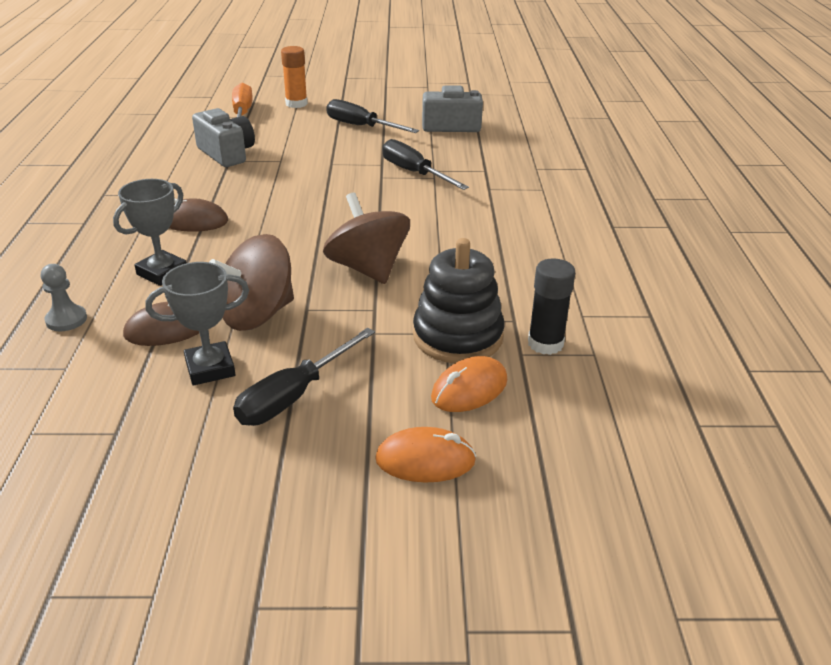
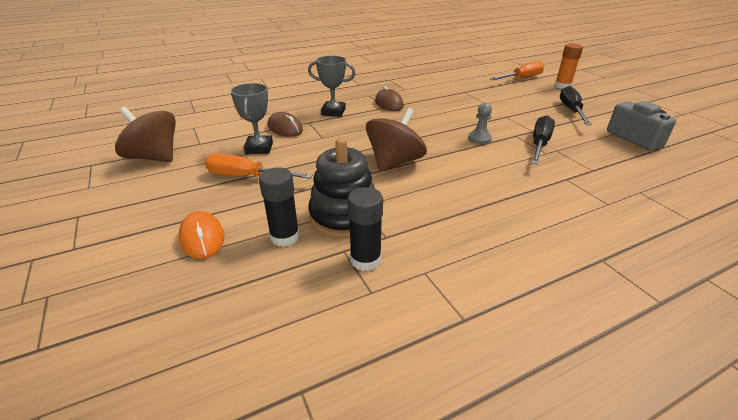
camera: 65 degrees right, 0 degrees up
grey pawn [41,264,87,331] -> grey pawn moved to [468,103,492,144]
grey trophy [145,262,249,385] -> grey trophy turned 45 degrees clockwise [230,83,273,154]
grey camera [192,108,255,167] -> none
brown spinning top [209,234,294,331] -> brown spinning top moved to [115,107,176,162]
black screwdriver [233,328,375,426] -> orange screwdriver [205,153,313,179]
orange mouse [431,356,507,412] -> black glue stick [259,167,300,247]

